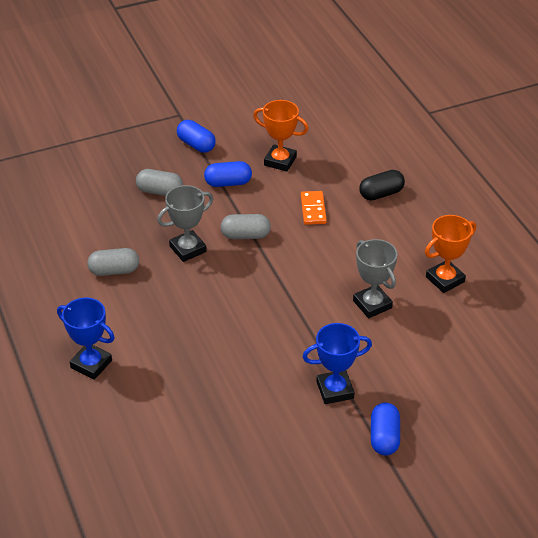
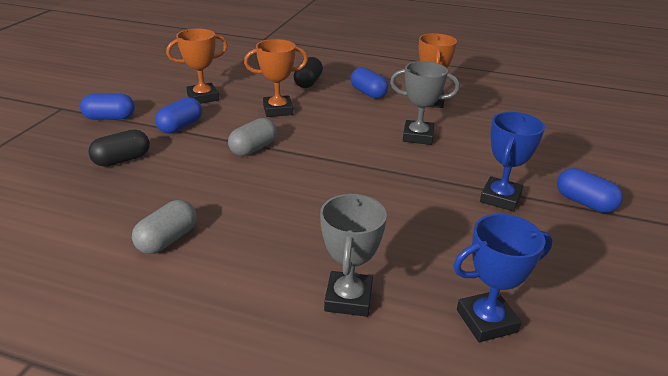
camera: 50 degrees left, 10 degrees down
blue trophy [57,298,115,380] -> blue trophy moved to [453,214,552,342]
grey capsule [136,169,183,196] -> black capsule [88,129,150,167]
grey trophy [157,185,213,262] -> grey trophy moved to [320,194,387,317]
orange domino [301,191,327,225] -> orange trophy [244,39,308,117]
none -> blue capsule [350,67,388,99]

